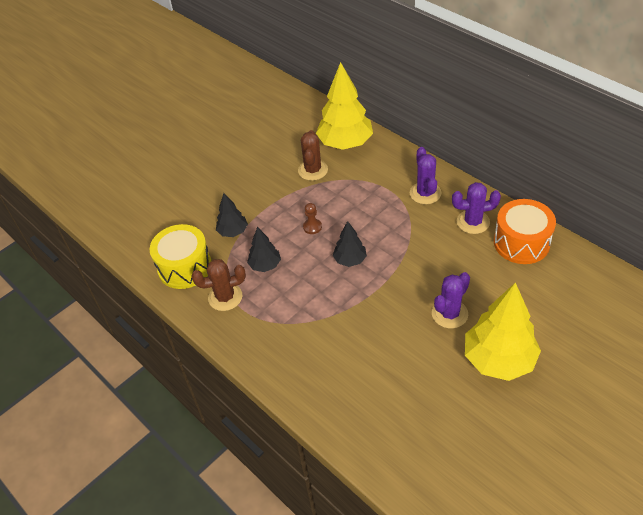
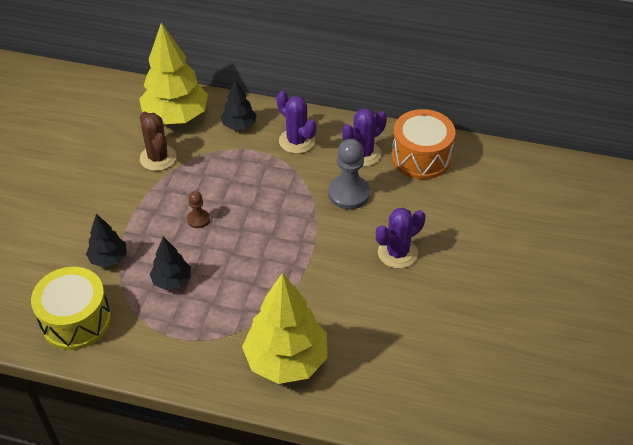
camera: 35 degrees left, 0 degrees up
brown cactus [191,259,246,311] -> none
black tree [333,221,367,267] -> black tree moved to [221,79,257,130]
purple cactus [432,272,470,328] -> purple cactus turned 45 degrees clockwise [376,208,426,268]
yellow tree [465,282,541,381] -> yellow tree moved to [242,273,328,384]
none -> grey pawn [328,139,370,210]

